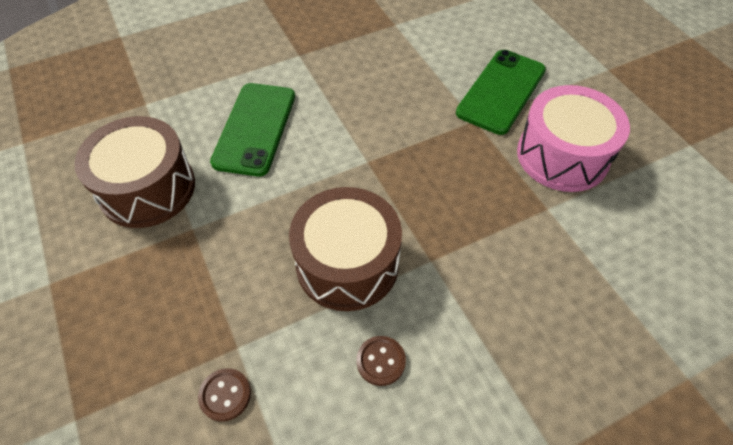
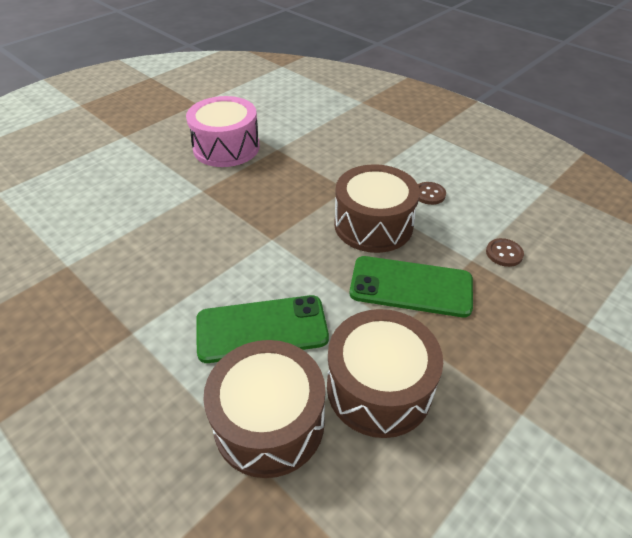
camera: 110 degrees left, 10 degrees down
green phone [456,50,546,135] -> green phone moved to [350,256,473,317]
none -> brown drum [203,340,325,478]

